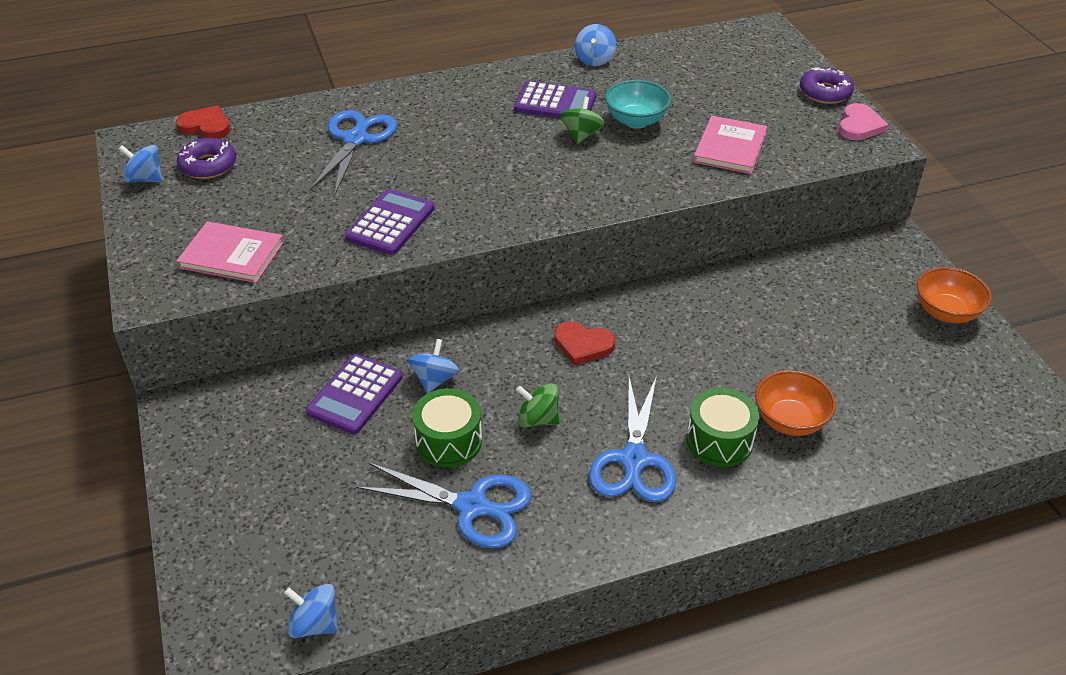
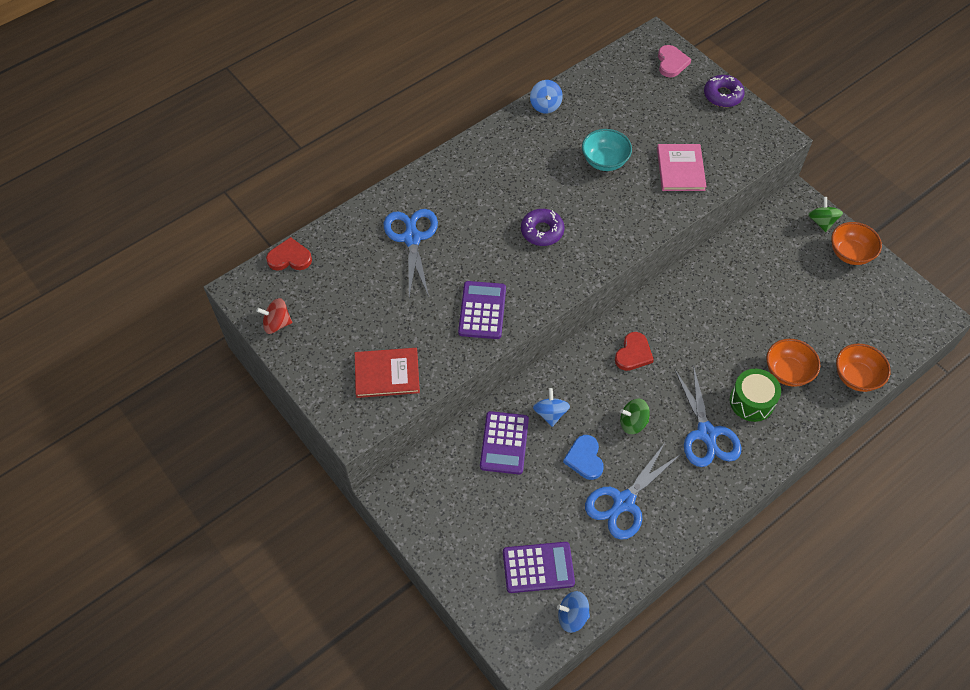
camera: 20 degrees left, 15 degrees up
blue spinning top [119,145,162,183] -> red spinning top [256,298,292,334]
purple donut [177,138,236,179] -> purple donut moved to [521,209,565,246]
pink book [177,221,284,283] -> red book [355,348,420,398]
blue scissors [356,462,532,548] -> blue scissors turned 135 degrees clockwise [585,443,681,540]
green drum [412,388,482,467] -> blue heart [563,435,604,480]
purple calculator [514,81,596,118] -> purple calculator moved to [503,542,575,593]
red heart [554,321,615,365] -> red heart turned 60 degrees counterclockwise [615,332,654,371]
green spinning top [560,97,605,144] -> green spinning top moved to [808,197,843,232]
pink heart [839,103,888,140] -> pink heart moved to [658,45,692,78]
none -> orange bowl [836,344,891,392]

